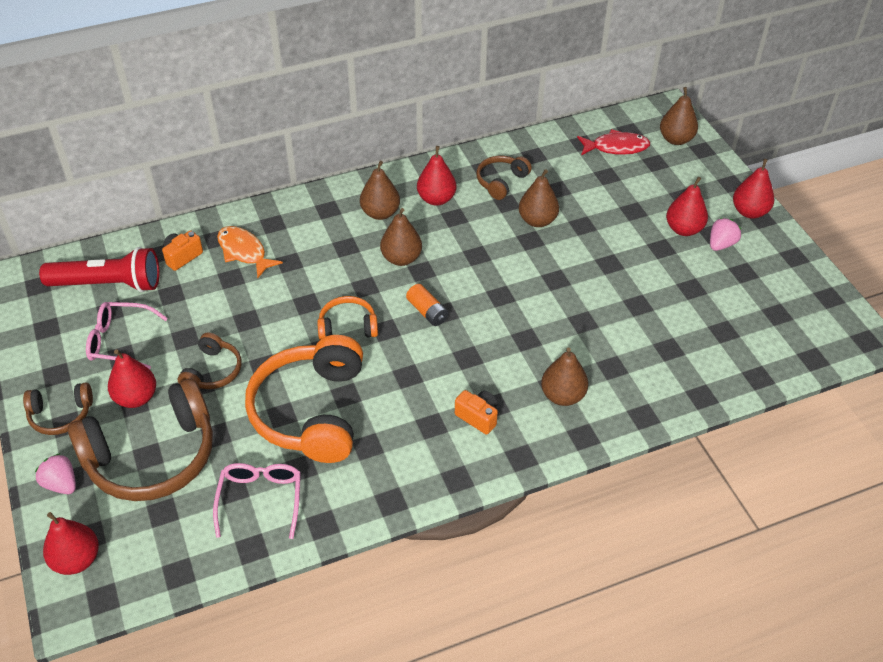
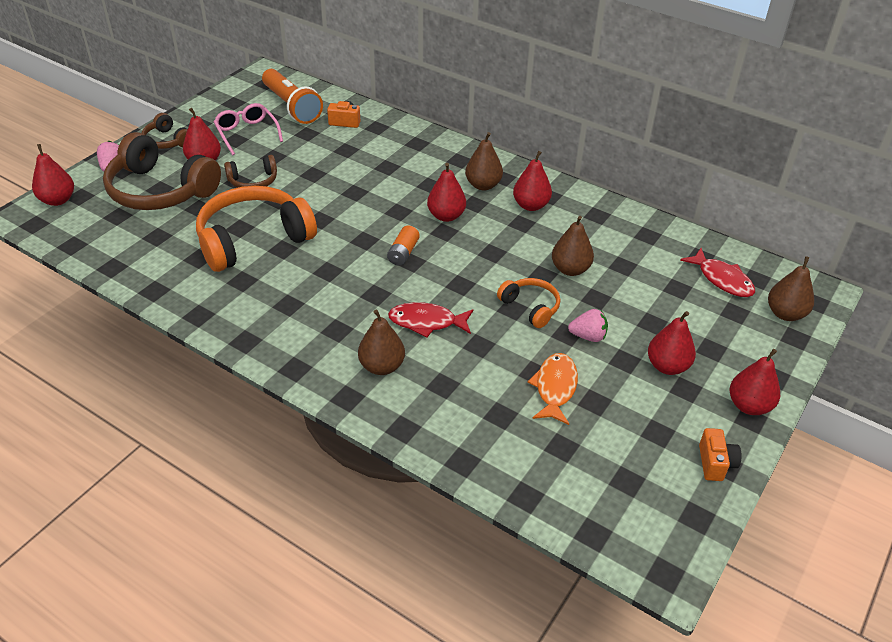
camera: 55 degrees right, 5 degrees down
red flashlight [39,247,159,292] -> orange flashlight [262,69,323,124]
pink glasses [213,463,301,539] -> none
orange fish [217,226,283,278] -> orange fish moved to [528,353,578,425]
orange headphones [317,296,378,340] -> orange headphones moved to [497,278,560,328]
brown pear [380,208,422,266] -> red pear [427,163,466,222]
orange camera [455,390,498,435] -> orange camera moved to [699,428,742,481]
brown headphones [476,156,532,200] -> none
pink strawberry [710,218,741,251] -> pink strawberry moved to [568,309,608,342]
none -> red fish [388,302,473,338]

